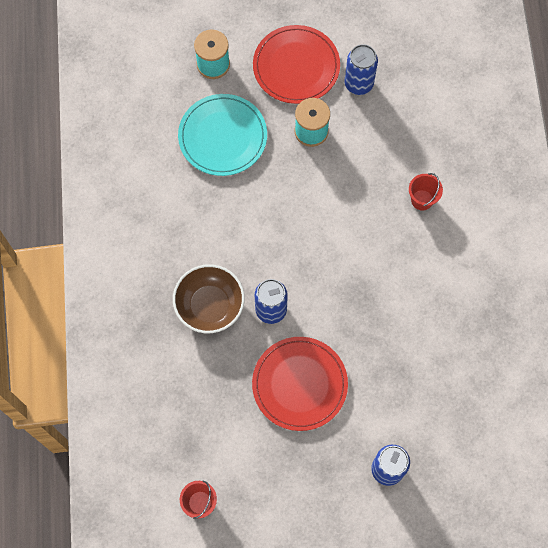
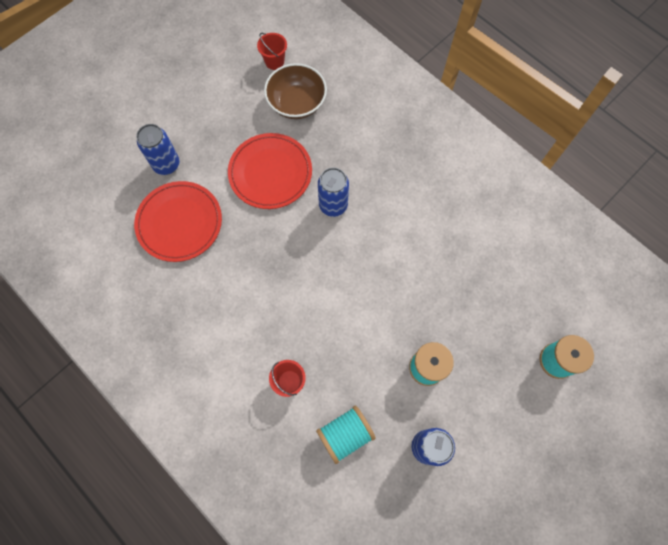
camera: 140 degrees right, 0 degrees up
brown bowl [173,264,245,333] -> brown bowl moved to [264,63,327,119]
turquoise plate [178,94,267,176] -> none
red plate [253,25,340,104] -> red plate moved to [134,181,222,262]
none -> turquoise spool [316,406,376,464]

